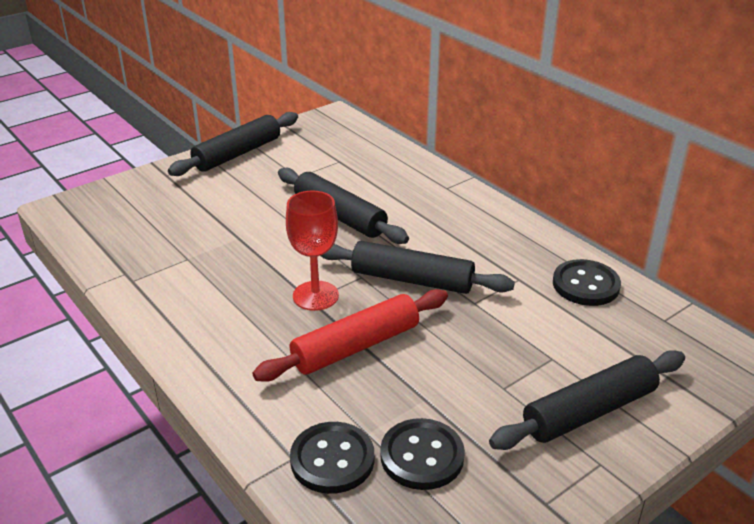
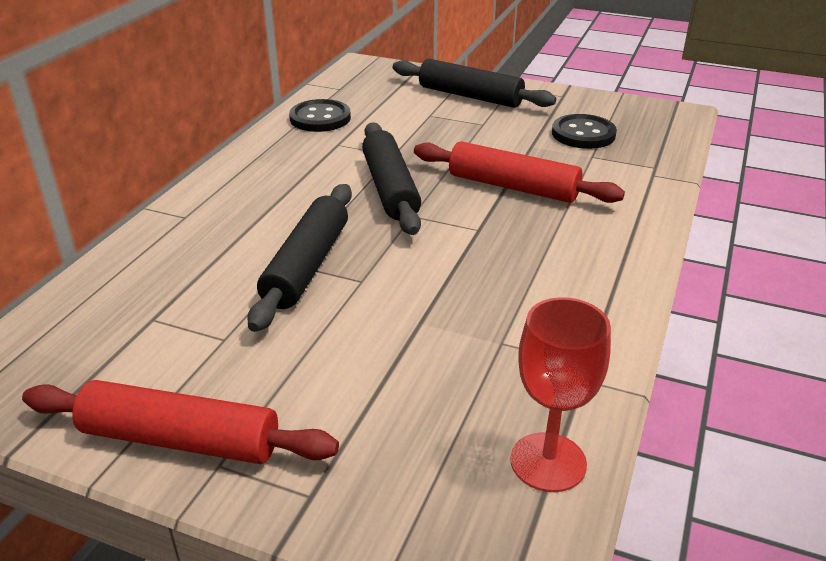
camera: 120 degrees left, 0 degrees up
black rolling pin [168,112,298,176] -> red rolling pin [22,380,339,464]
red goblet [286,190,339,311] -> red goblet moved to [511,297,611,492]
black button [290,422,374,494] -> none

